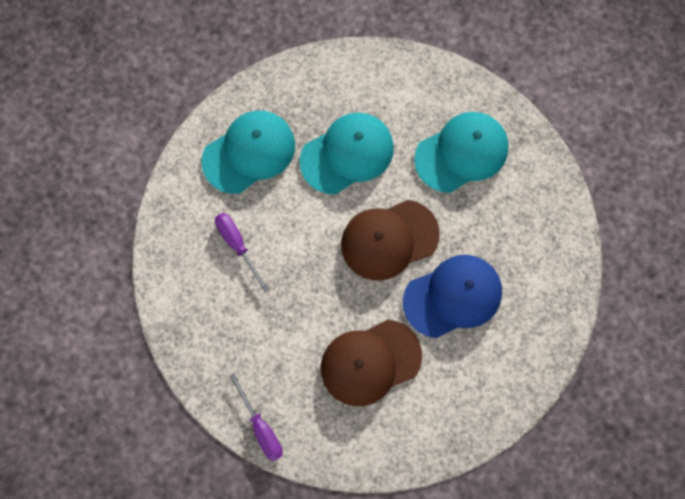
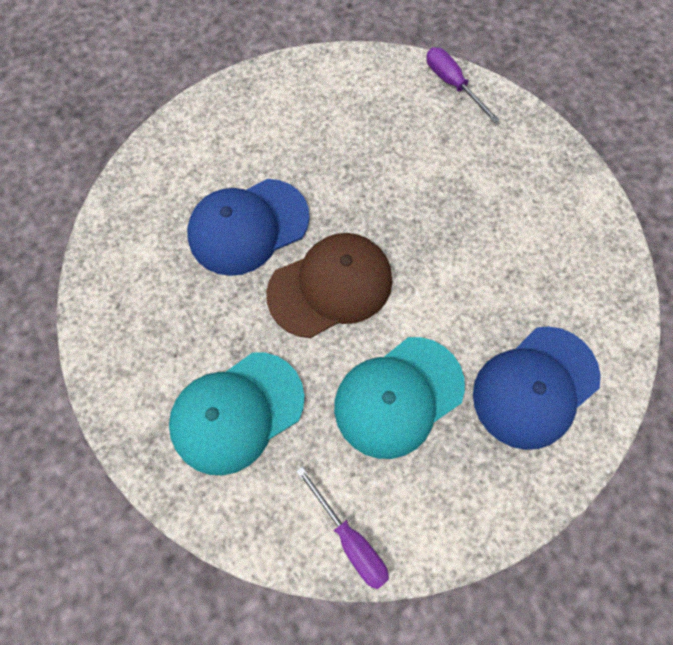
camera: 175 degrees right, 5 degrees down
turquoise cap [201,111,295,194] -> blue cap [473,326,601,450]
purple screwdriver [215,213,269,292] -> purple screwdriver moved to [296,467,389,589]
brown cap [321,320,422,406] -> none

